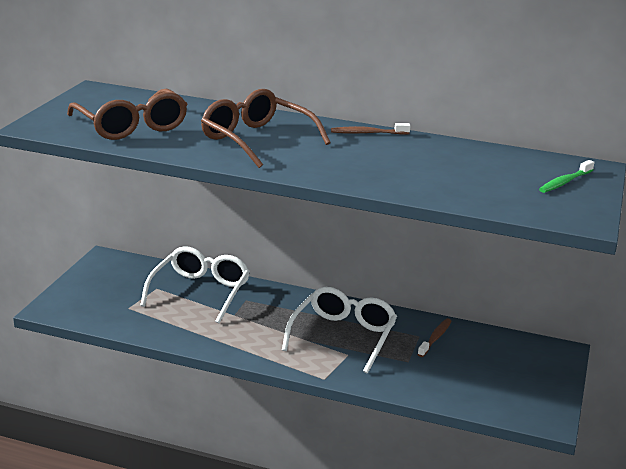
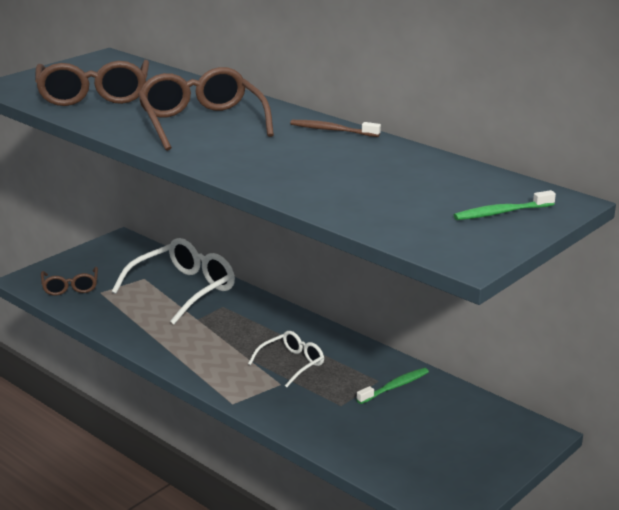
camera: 25 degrees right, 0 degrees up
white glasses [282,287,397,373] -> white glasses [248,331,324,387], size x0.55
brown toothbrush [417,318,452,357] -> green toothbrush [356,368,429,404]
none -> brown glasses [41,267,98,296]

